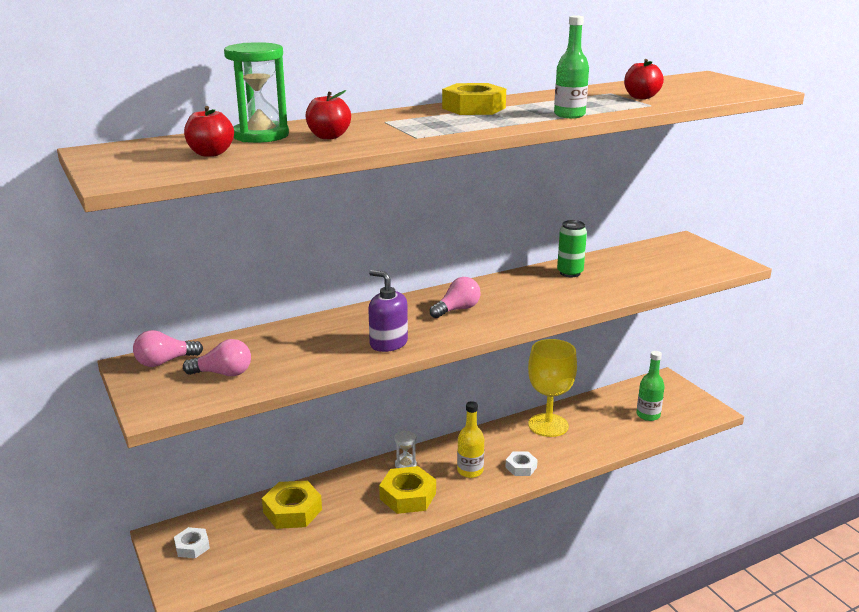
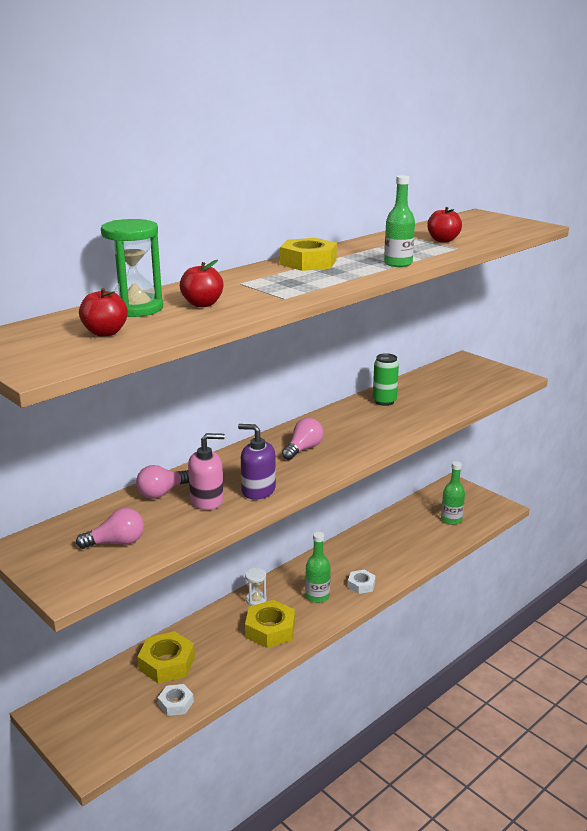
camera: 15 degrees left, 0 degrees up
pink light bulb [133,330,203,367] -> pink light bulb moved to [136,465,189,499]
white nut [174,527,210,558] -> white nut moved to [158,684,194,716]
yellow bottle [457,401,484,478] -> green bottle [305,532,331,603]
yellow goblet [528,339,577,437] -> none
none -> pink soap dispenser [188,433,225,510]

